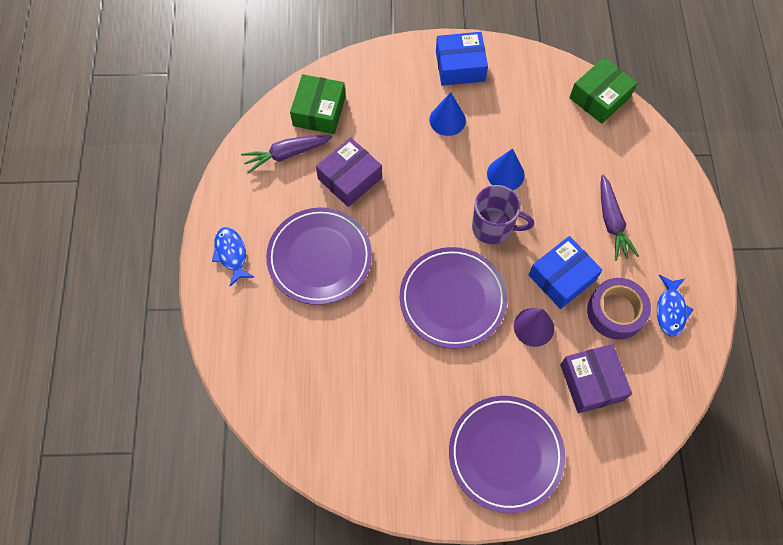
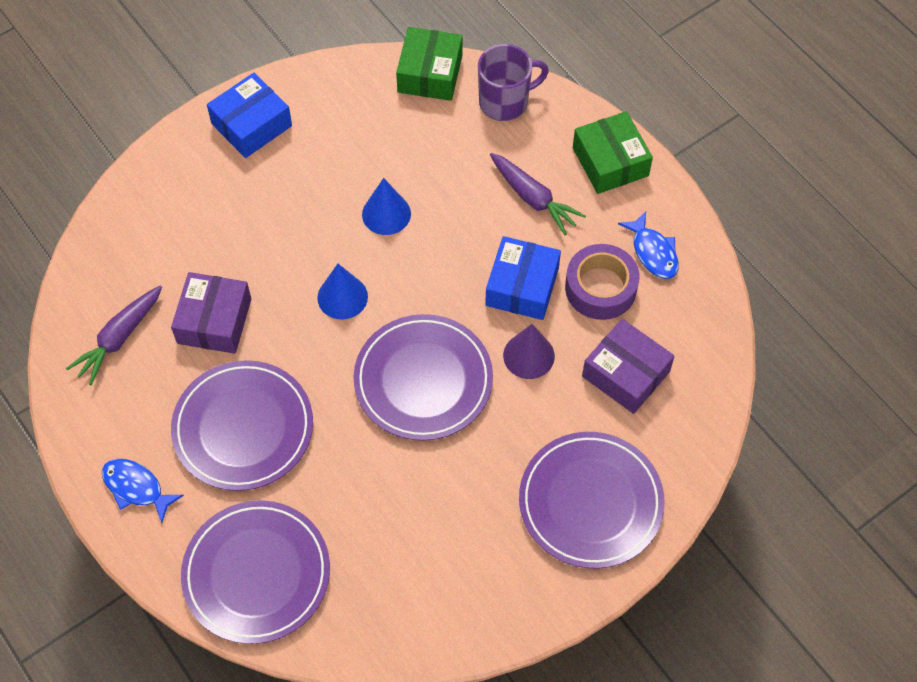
camera: 35 degrees left, 5 degrees down
green box [290,74,346,134] -> green box moved to [573,111,653,194]
blue cone [429,92,466,136] -> blue cone moved to [317,264,368,320]
purple mug [472,185,534,245] -> purple mug moved to [478,44,549,121]
none -> purple plate [181,500,330,644]

